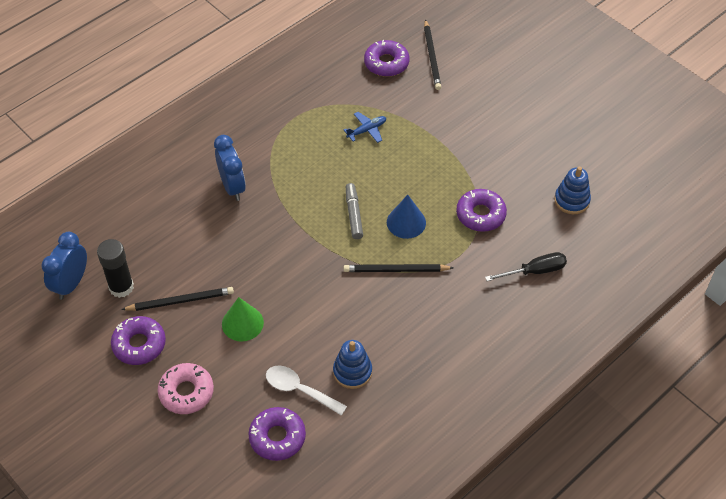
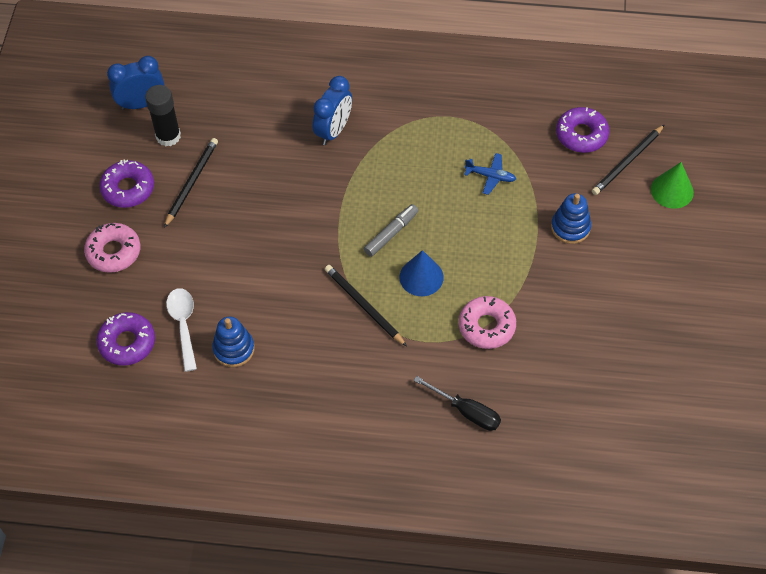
camera: 50 degrees right, 5 degrees up
black pencil [121,287,234,311] -> black pencil turned 105 degrees counterclockwise [164,138,218,228]
green cone [222,297,264,342] -> green cone moved to [651,162,694,209]
purple donut [456,189,507,232] -> pink donut [459,296,516,349]
blue stacking toy [554,167,591,214] -> blue stacking toy moved to [551,193,591,244]

